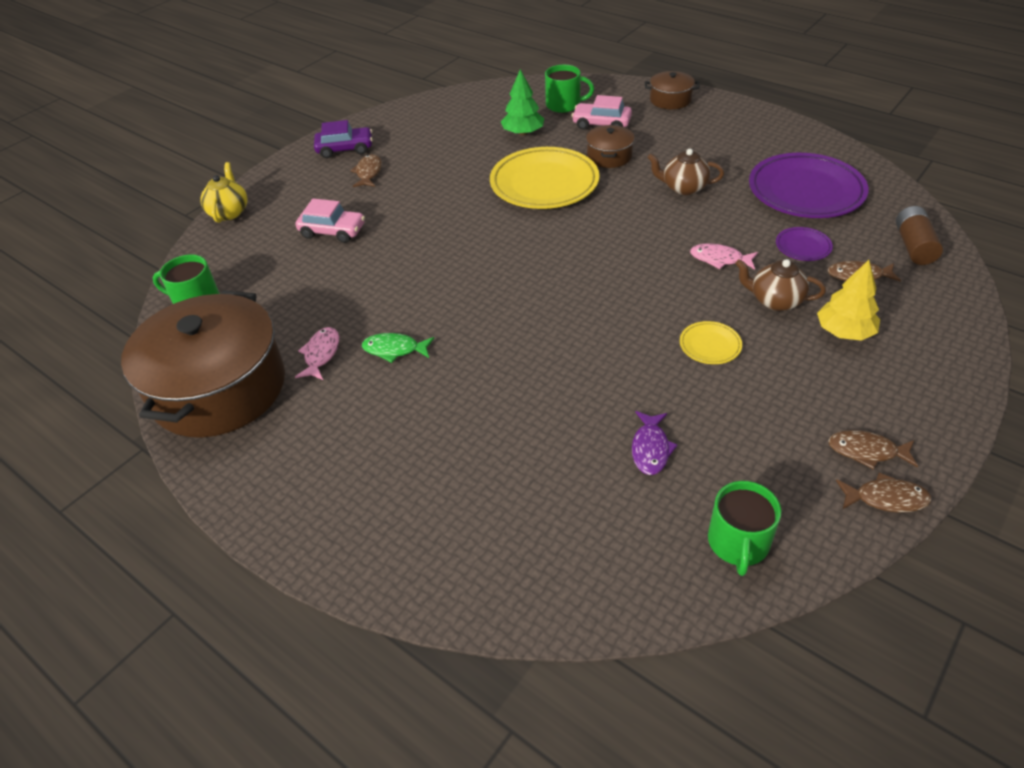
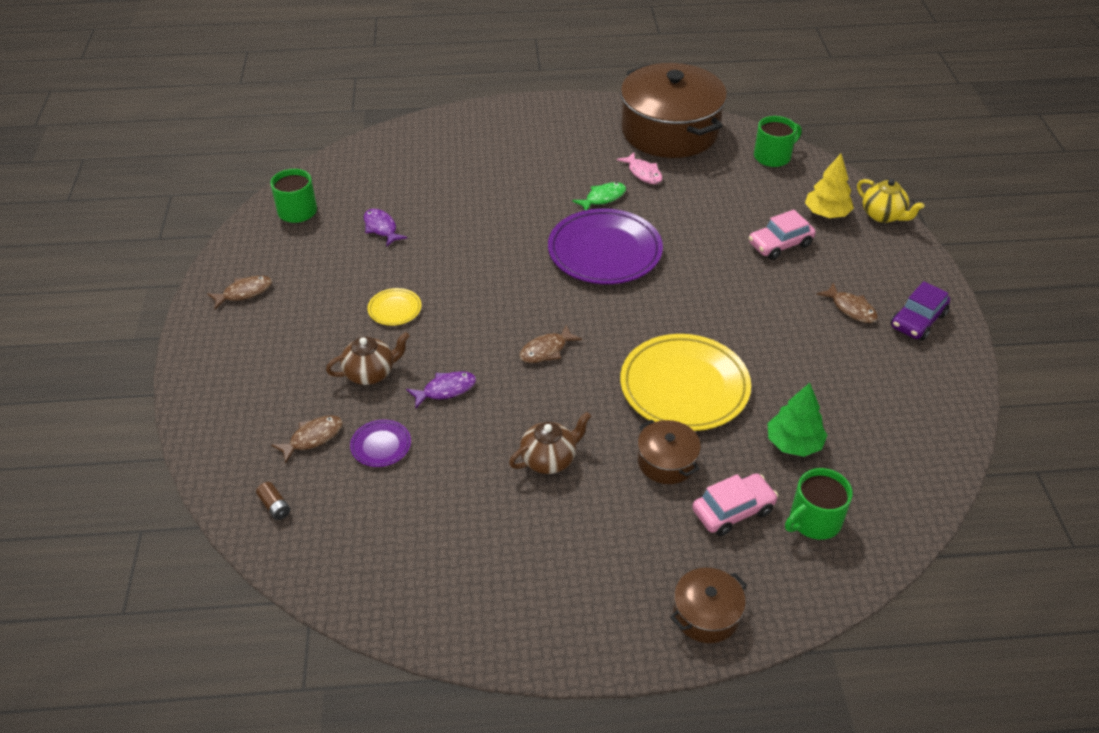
camera: 135 degrees right, 0 degrees up
pink fish [690,243,758,270] -> purple fish [406,371,476,408]
purple plate [749,153,869,218] -> purple plate moved to [548,208,663,284]
yellow tree [817,260,880,341] -> yellow tree moved to [805,154,854,218]
brown fish [836,473,931,513] -> brown fish moved to [519,325,582,363]
brown battery [896,206,943,265] -> brown battery [256,482,290,520], size x0.55

